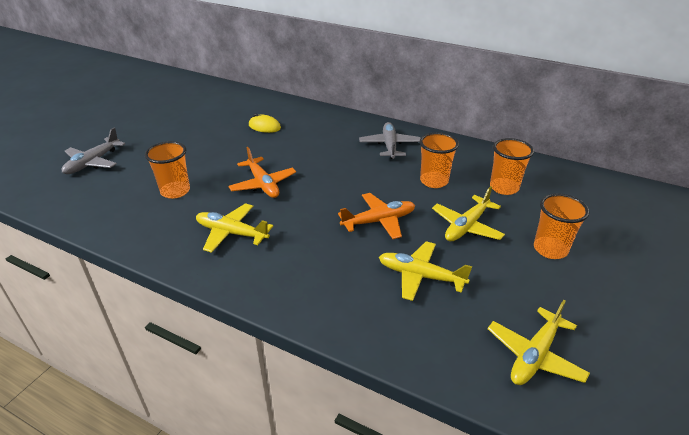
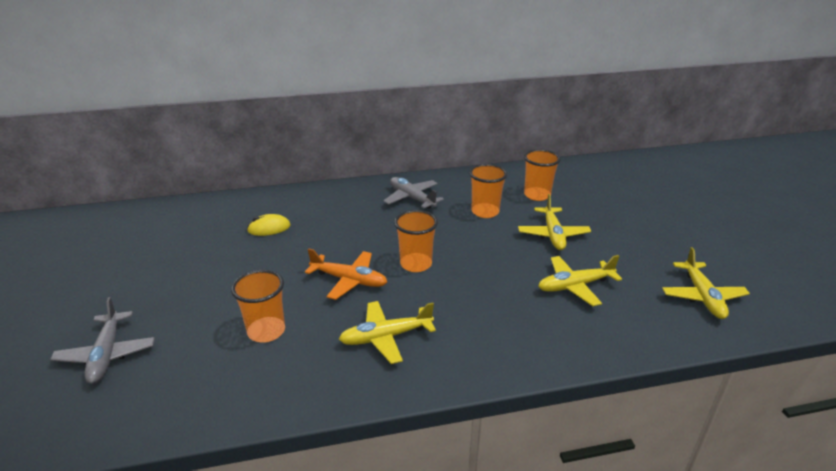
camera: 40 degrees left, 5 degrees down
orange plane [338,193,415,239] -> none
orange cup [534,193,589,259] -> orange cup moved to [394,210,438,272]

